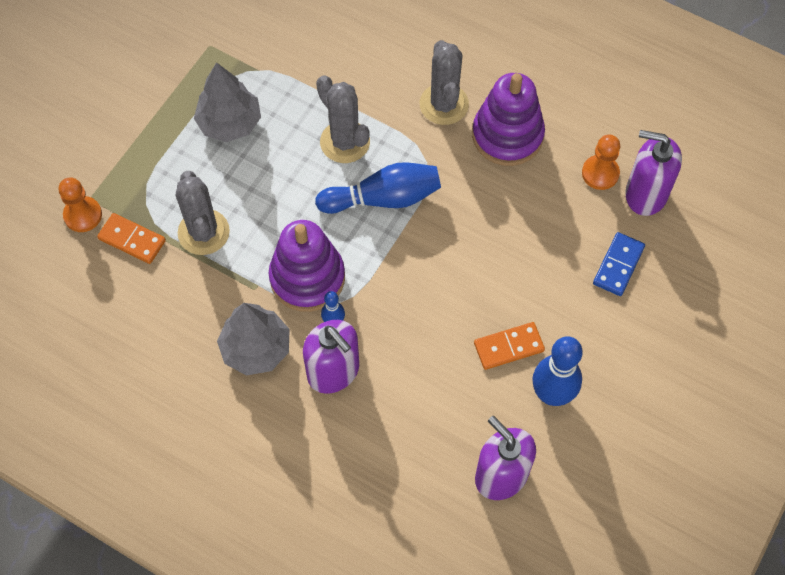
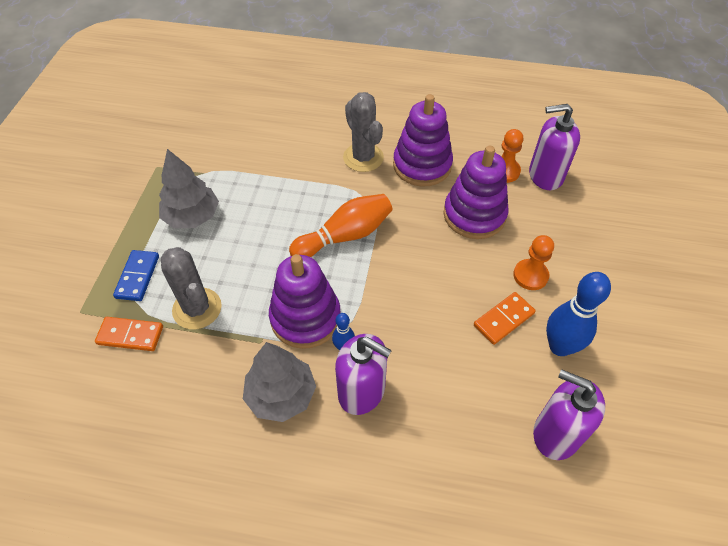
camera: 20 degrees left, 10 degrees down
orange pawn [59,177,102,232] -> orange pawn moved to [513,235,554,290]
blue bowling pin [315,162,441,214] -> orange bowling pin [289,194,392,257]
grey cactus [316,75,370,163] -> none
blue domino [593,232,645,296] -> blue domino moved to [113,250,159,301]
none -> purple stacking toy [443,146,509,239]

